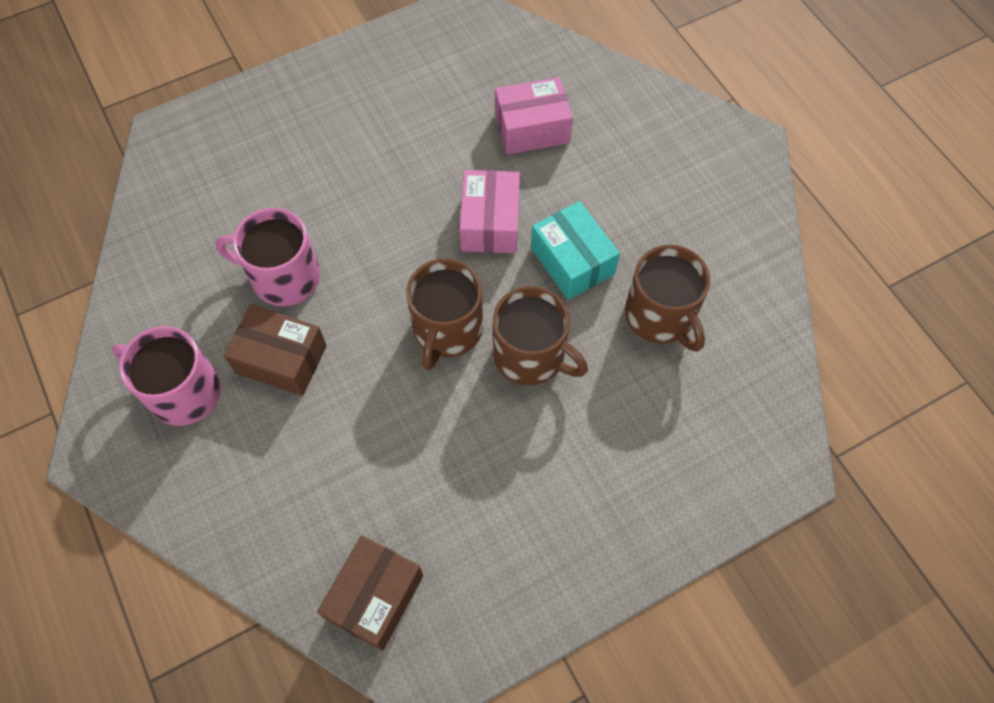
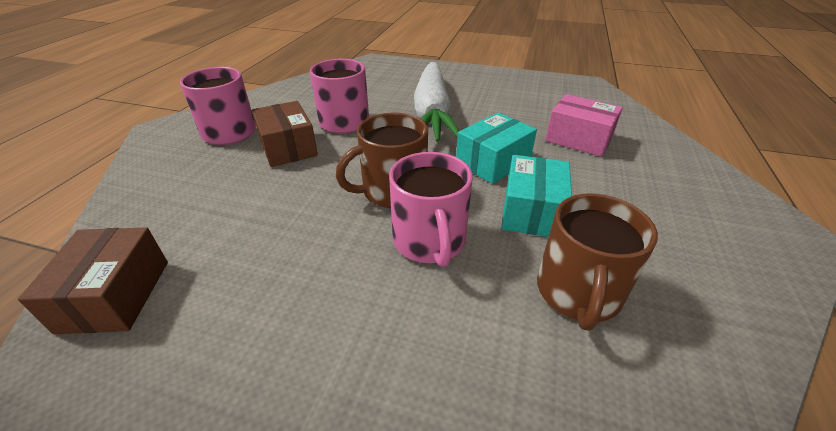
camera: 45 degrees right, 25 degrees down
brown box [317,535,423,651] -> brown box turned 75 degrees counterclockwise [18,227,168,334]
pink box [460,170,520,253] -> turquoise box [456,113,537,184]
brown mug [493,286,588,385] -> pink mug [389,152,473,267]
none -> white carrot [414,62,459,142]

